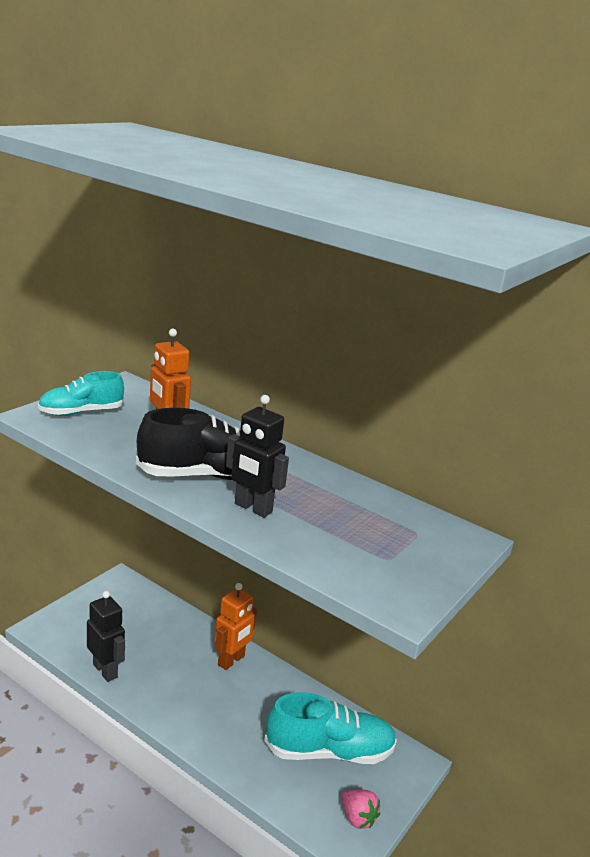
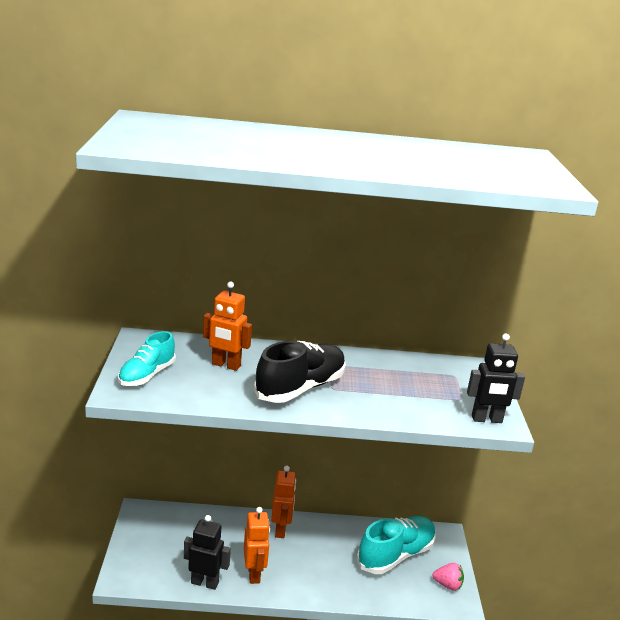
camera: 35 degrees left, 0 degrees up
black robot [226,395,289,518] -> black robot moved to [467,333,525,423]
none -> orange robot [244,507,270,584]

